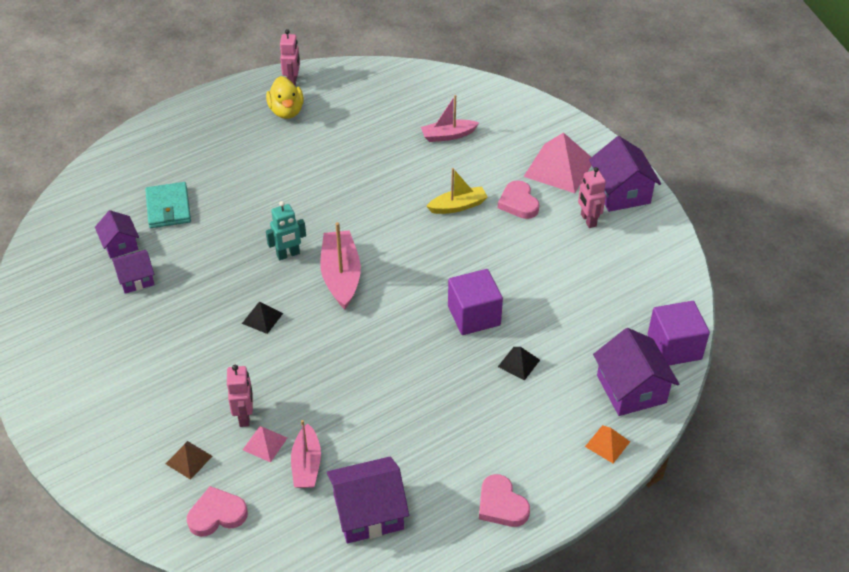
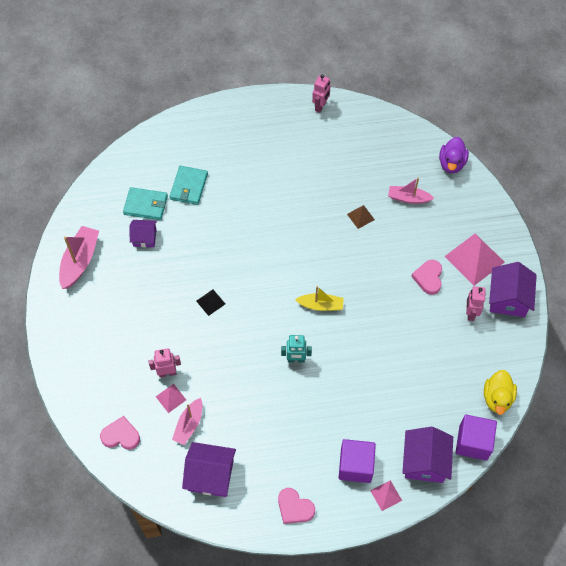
camera: 25 degrees right, 15 degrees up
purple house [95,210,139,259] -> turquoise wallet [123,187,168,220]
brown pyramid [166,441,212,480] -> brown pyramid moved to [347,205,375,229]
pink robot [227,365,253,427] -> pink robot turned 120 degrees counterclockwise [149,348,181,378]
yellow duck [266,76,304,119] -> yellow duck moved to [484,370,517,415]
turquoise robot [266,201,306,260] -> turquoise robot moved to [281,335,312,362]
pink boat [320,222,361,309] -> pink boat moved to [59,226,99,289]
yellow boat [426,168,488,214] -> yellow boat moved to [295,286,344,311]
purple cube [448,269,503,335] -> purple cube moved to [339,439,376,483]
pink heart [479,474,530,527] -> pink heart turned 45 degrees counterclockwise [278,488,315,524]
black pyramid [498,347,540,381] -> none
orange pyramid [585,425,630,463] -> pink pyramid [370,480,402,511]
none -> purple duck [439,137,469,173]

